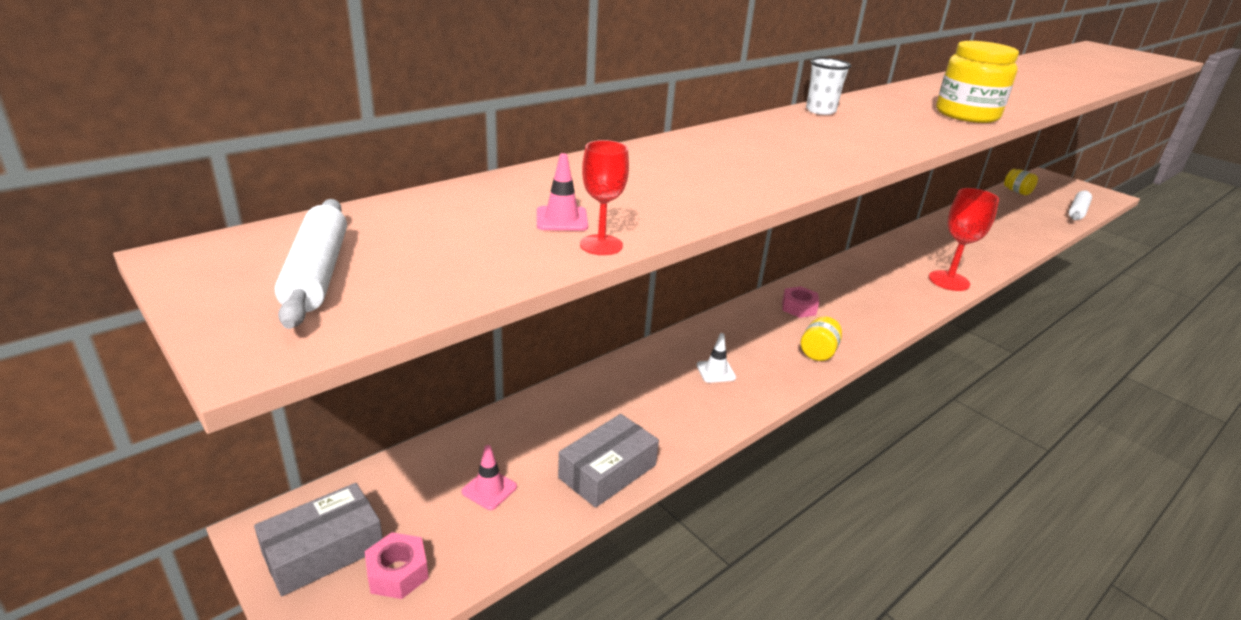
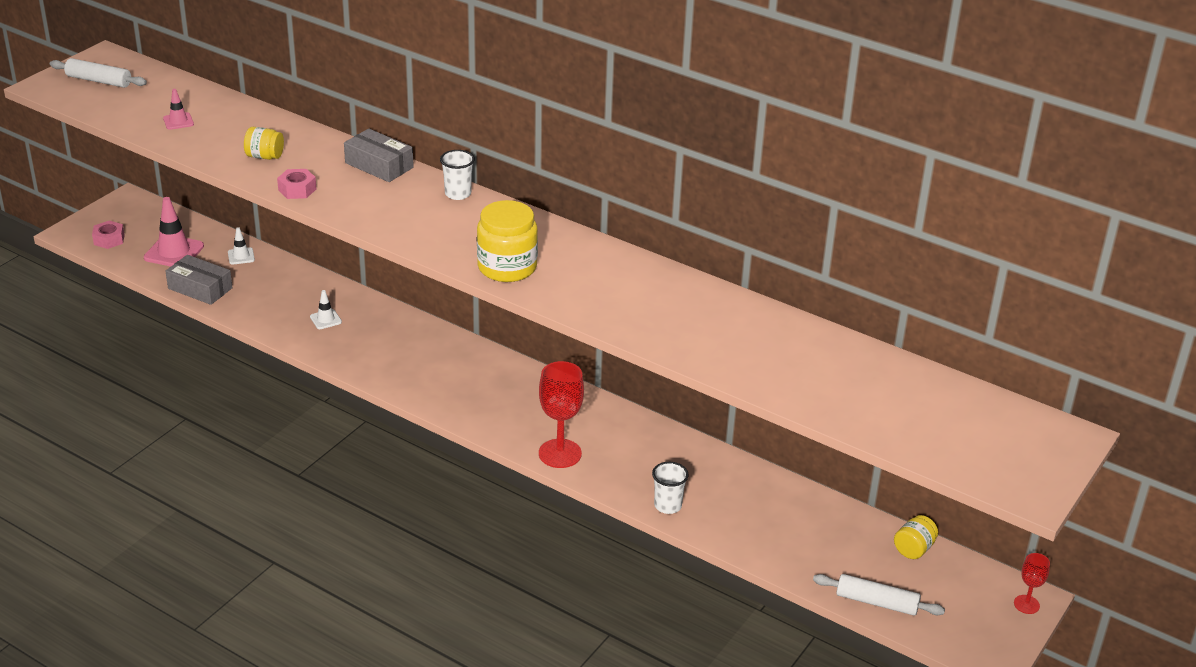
camera: 75 degrees right, 5 degrees up
grey box [254,483,383,596] -> grey box moved to [344,128,414,182]
white rolling pin [275,199,347,329] -> white rolling pin turned 45 degrees clockwise [50,58,147,88]
pink traffic cone [462,445,517,510] -> pink traffic cone [144,197,204,267], size x1.89
red goblet [580,140,629,255] -> red goblet moved to [1014,553,1050,614]
pink nut [782,286,819,318] -> pink nut moved to [277,169,316,199]
yellow jar [801,317,842,361] -> yellow jar moved to [244,127,284,160]
none -> white traffic cone [228,227,255,265]
none -> white cup [652,462,689,514]

